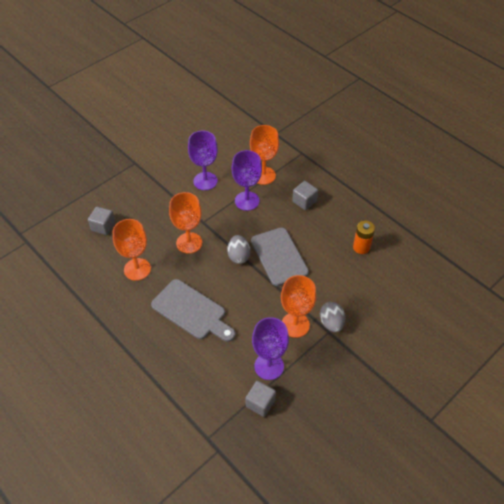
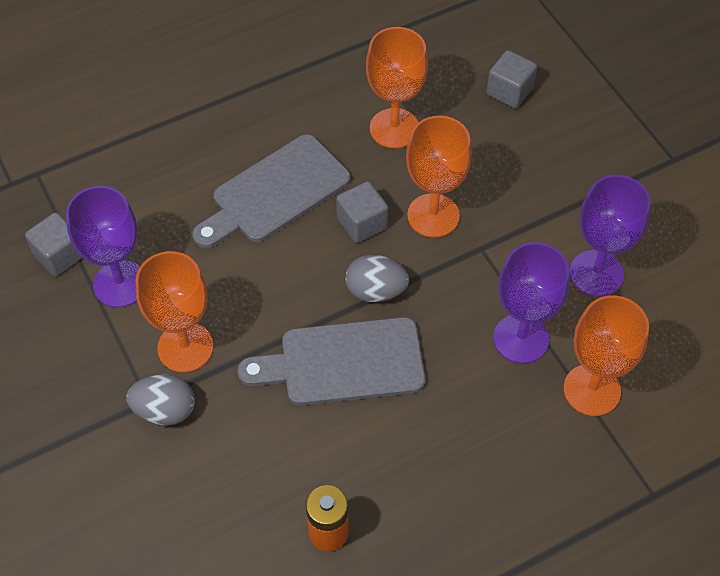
camera: 105 degrees right, 5 degrees up
grey cube [292,181,318,210] -> grey cube moved to [336,181,388,243]

